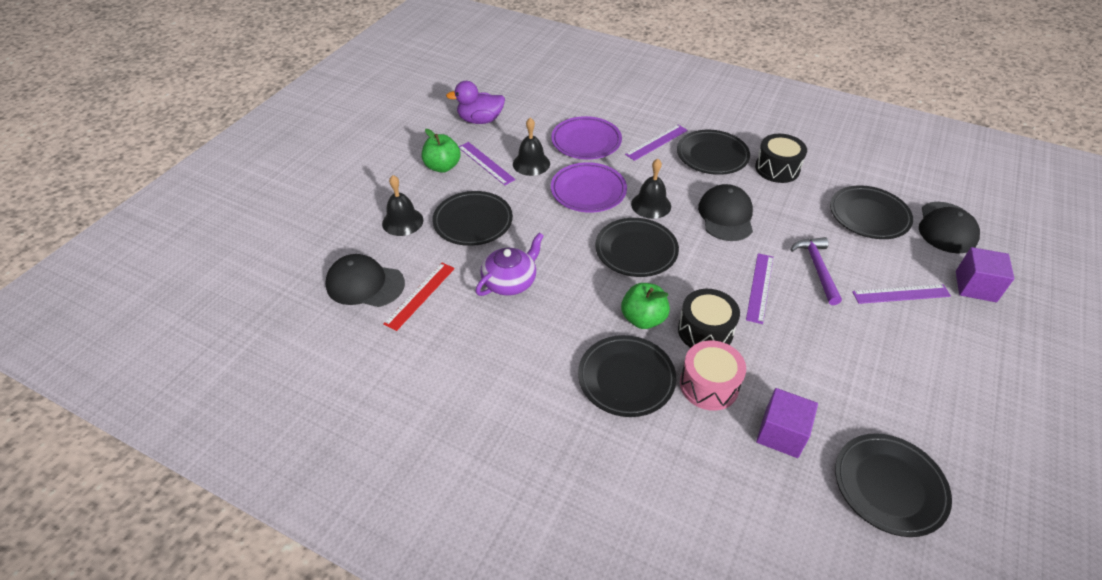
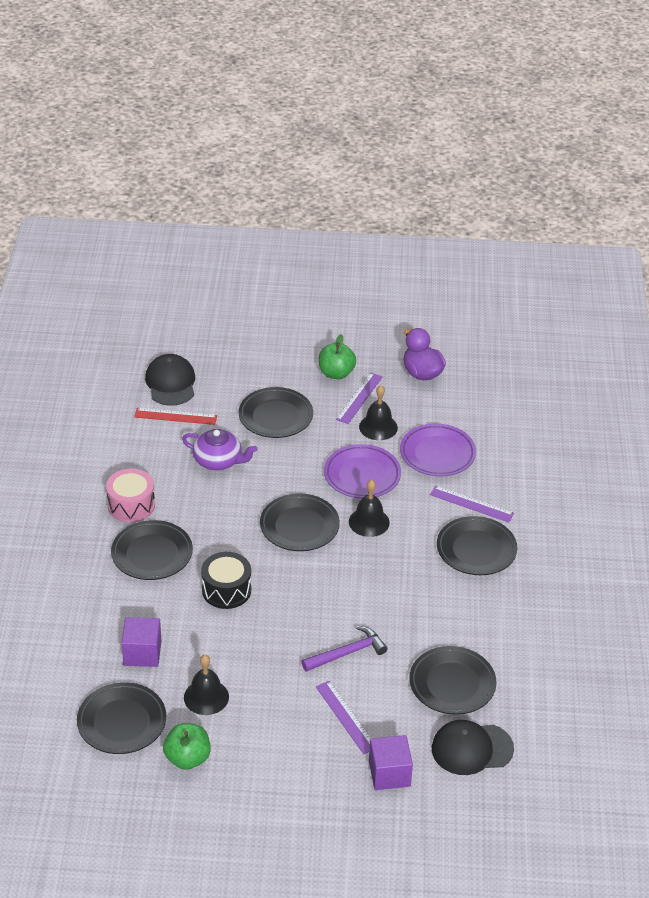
camera: 65 degrees right, 5 degrees down
black bell [382,175,423,236] -> black bell moved to [184,655,229,715]
green apple [621,283,670,329] -> green apple moved to [163,723,211,770]
pink drum [680,340,746,411] -> pink drum moved to [106,469,155,522]
black cap [698,184,753,241] -> none
purple ruler [746,253,773,324] -> none
black drum [755,134,807,183] -> none

